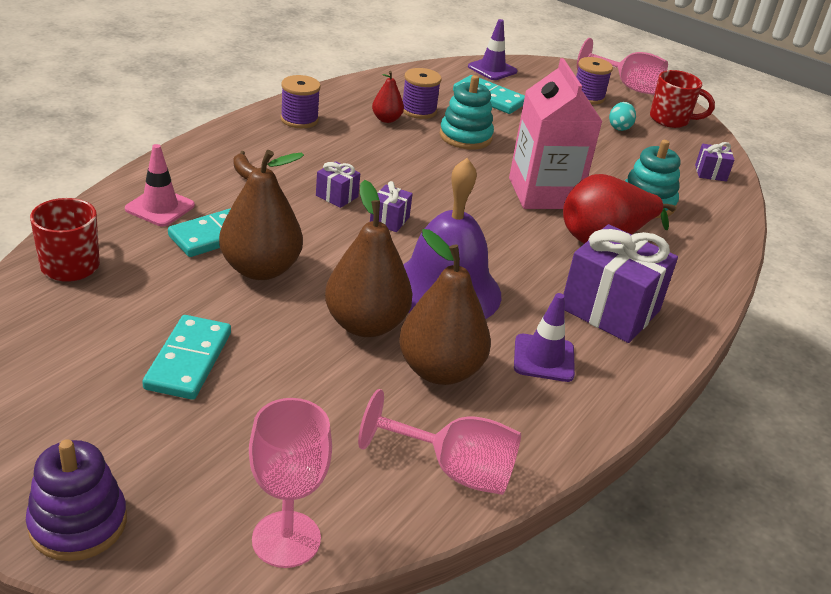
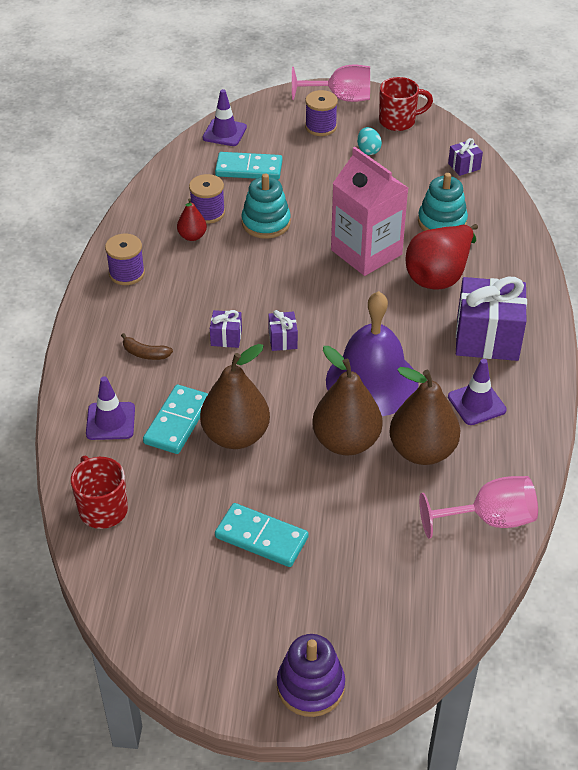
camera: 25 degrees left, 10 degrees up
pink traffic cone [125,144,195,227] -> purple traffic cone [86,376,135,440]
turquoise domino [142,315,231,400] -> turquoise domino turned 45 degrees counterclockwise [215,503,309,567]
pink goblet [249,398,332,568] -> none

